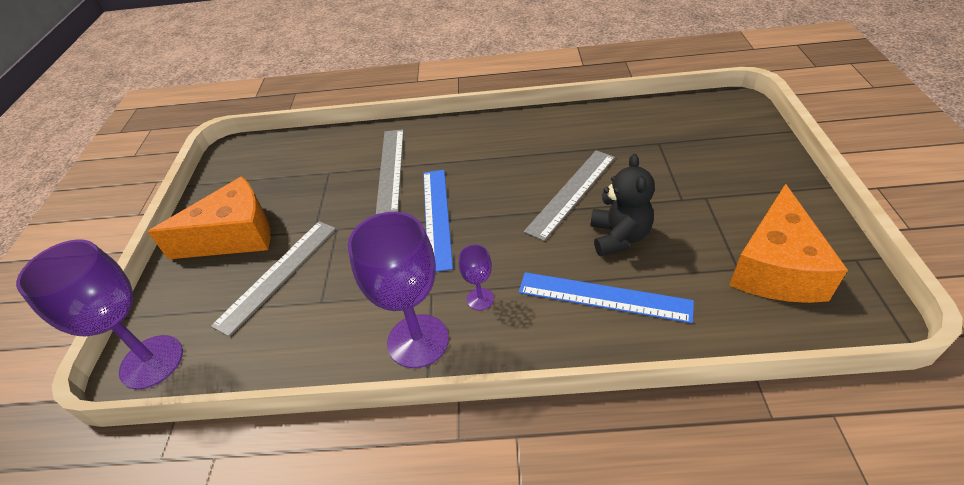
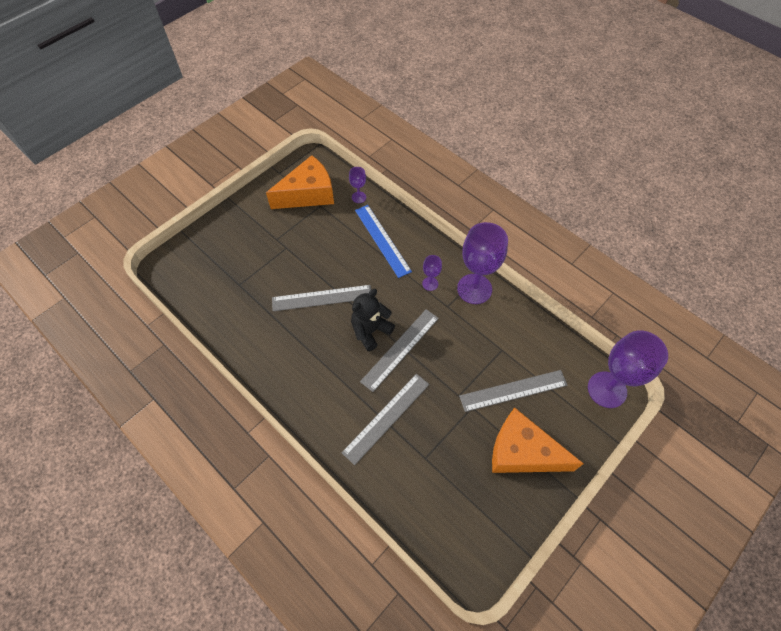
camera: 140 degrees left, 15 degrees up
blue ruler [423,170,453,272] -> grey ruler [360,309,439,392]
black teddy bear [591,154,655,256] -> black teddy bear moved to [351,289,395,351]
none -> purple goblet [349,167,366,203]

